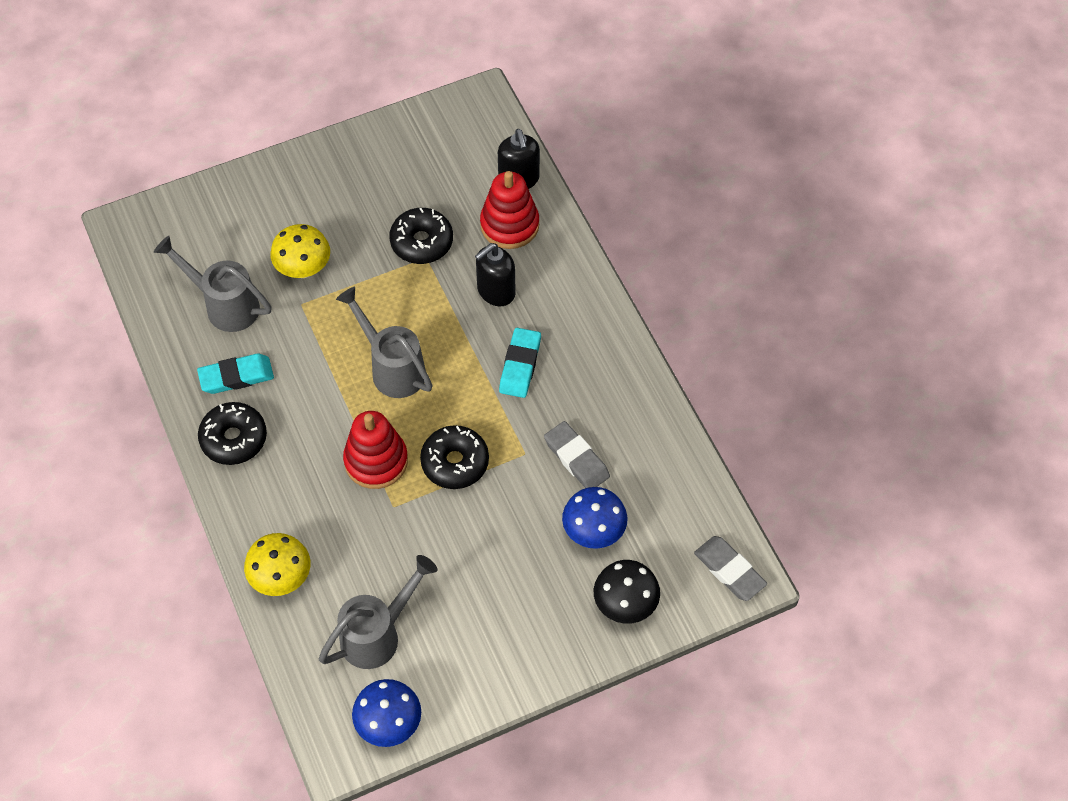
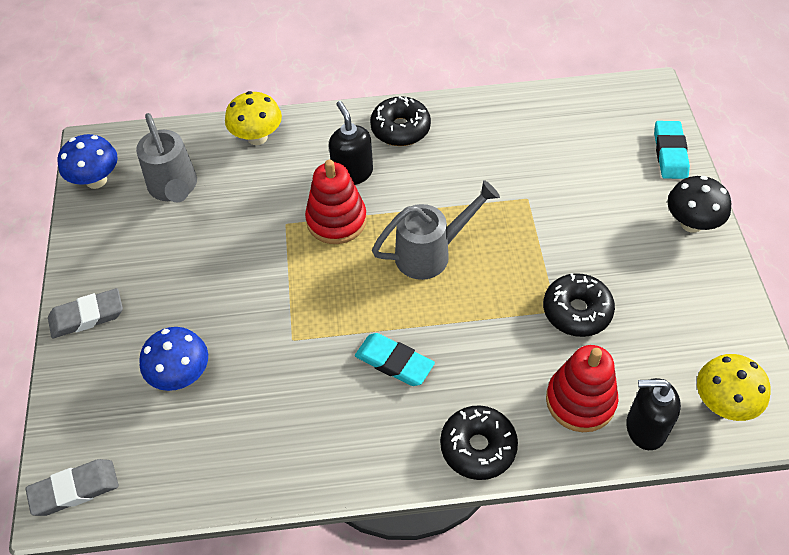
camera: 110 degrees right, 5 degrees down
grey watering can [154,236,272,332] -> none
turquoise eraser [197,353,274,394] -> turquoise eraser moved to [654,121,690,179]
yellow mushroom [270,224,330,278] -> yellow mushroom moved to [697,354,771,421]
black donut [420,425,489,489] -> black donut moved to [440,405,518,480]
black soap dispenser [475,243,516,306] -> black soap dispenser moved to [329,101,373,185]
grey eraser [544,421,610,488] -> grey eraser moved to [48,288,123,338]
black mushroom [594,560,660,624] -> black mushroom moved to [667,176,731,233]

